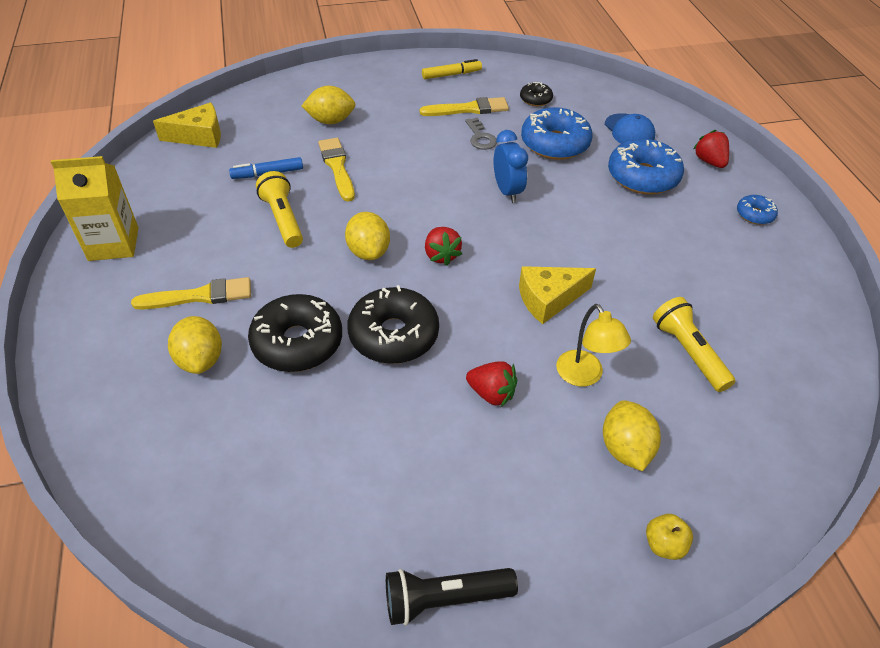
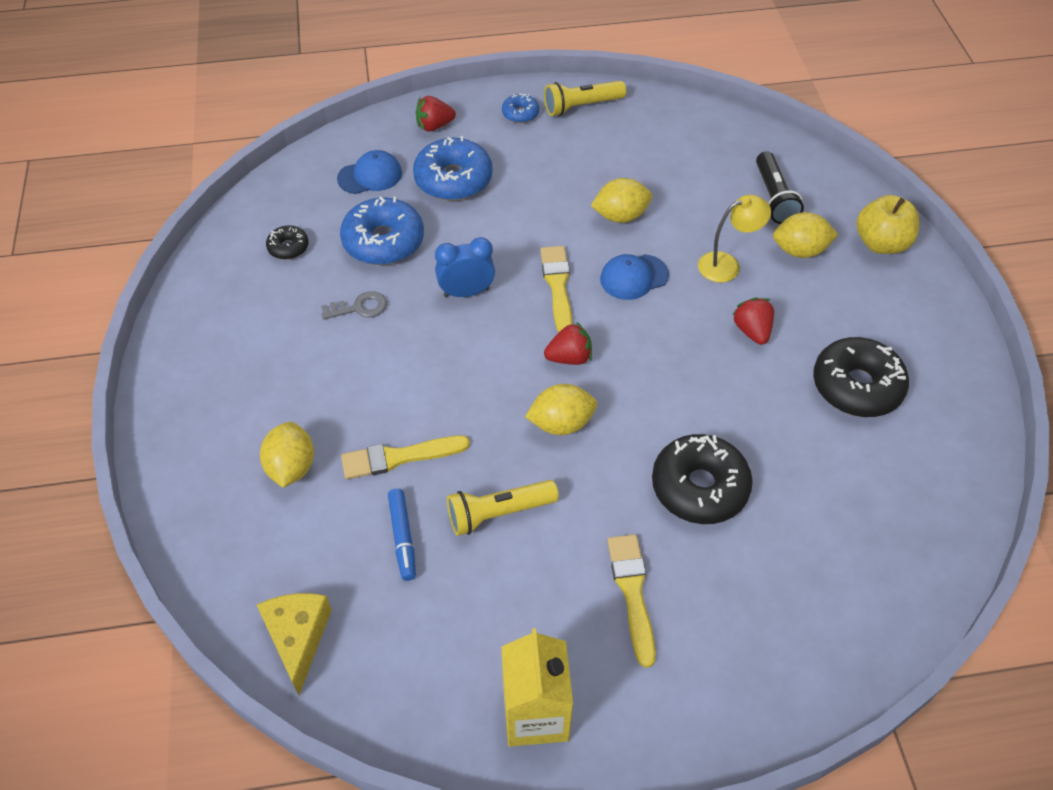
camera: 85 degrees left, 5 degrees up
yellow lemon [168,316,222,374] -> yellow lemon moved to [591,178,652,223]
black donut [347,285,439,364] -> black donut moved to [813,337,909,417]
black flashlight [386,568,518,625] -> black flashlight moved to [756,151,804,224]
yellow brush [420,97,509,116] -> yellow brush moved to [540,246,572,333]
yellow marker [422,59,482,79] -> none
red strawberry [466,361,517,407] -> red strawberry turned 45 degrees counterclockwise [732,297,774,345]
yellow cheese [519,266,596,324] -> blue cap [600,254,669,300]
yellow apple [646,514,693,560] -> yellow apple [857,195,920,254], size x1.80
yellow flashlight [653,297,735,392] -> yellow flashlight moved to [544,81,626,116]

